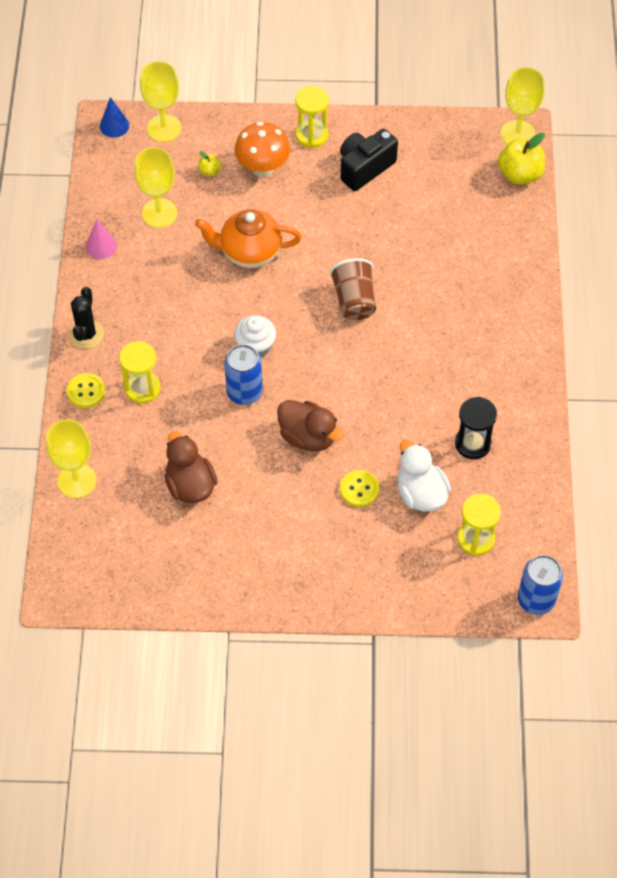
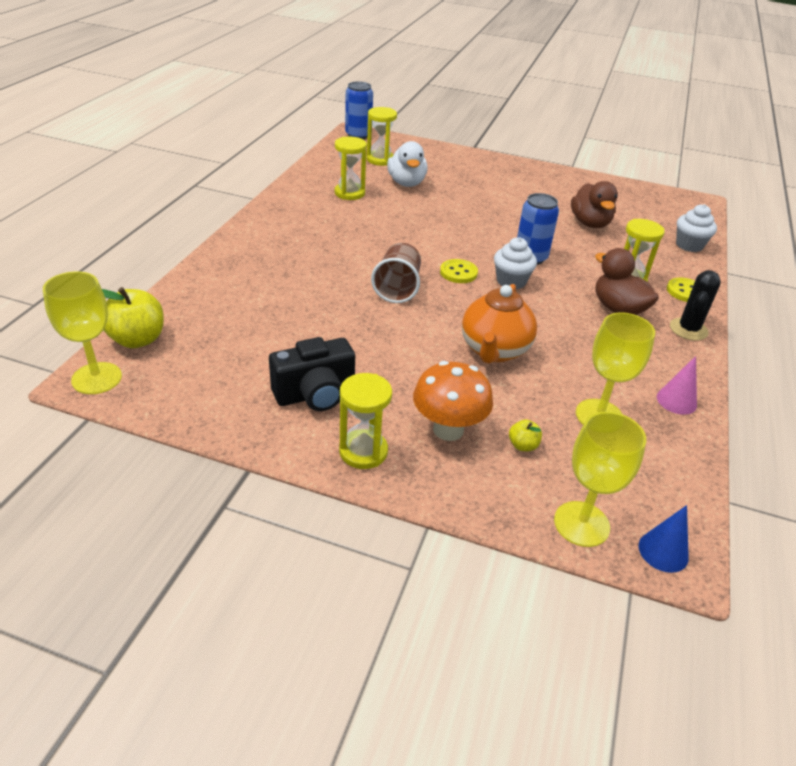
camera: 165 degrees left, 20 degrees down
yellow goblet [46,419,97,498] -> white cupcake [676,204,717,252]
orange teapot [195,209,302,268] -> orange teapot turned 90 degrees clockwise [462,284,537,364]
brown duck [277,400,344,451] -> brown duck moved to [595,248,659,315]
yellow button [340,470,379,507] -> yellow button moved to [440,259,478,283]
black hourglass [455,397,497,459] -> yellow hourglass [335,137,367,200]

